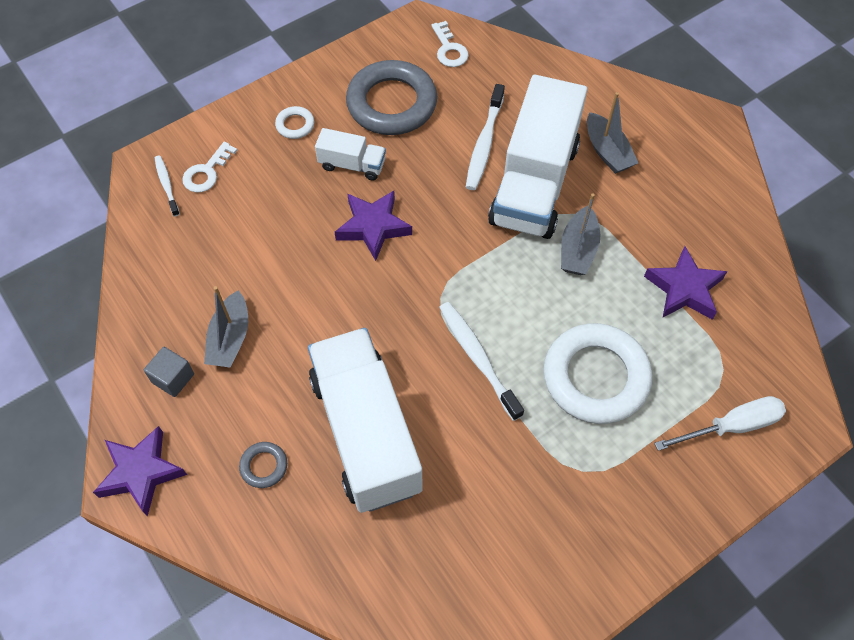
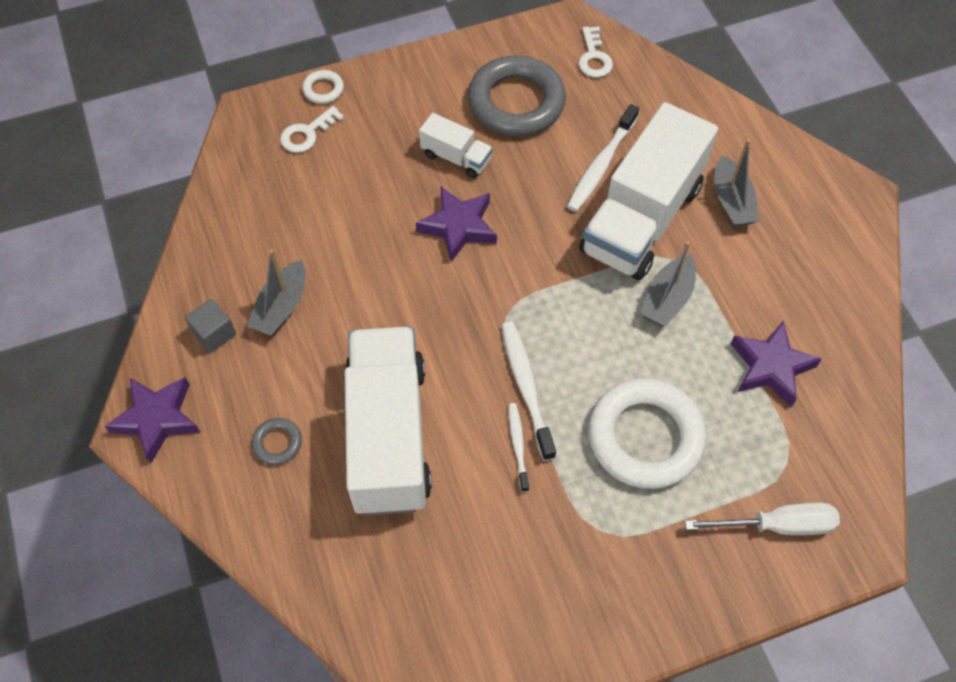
camera: 15 degrees right, 0 degrees up
white toothbrush [155,155,180,217] -> white toothbrush moved to [508,403,529,492]
white ring [275,106,314,139] -> white ring moved to [302,70,344,104]

